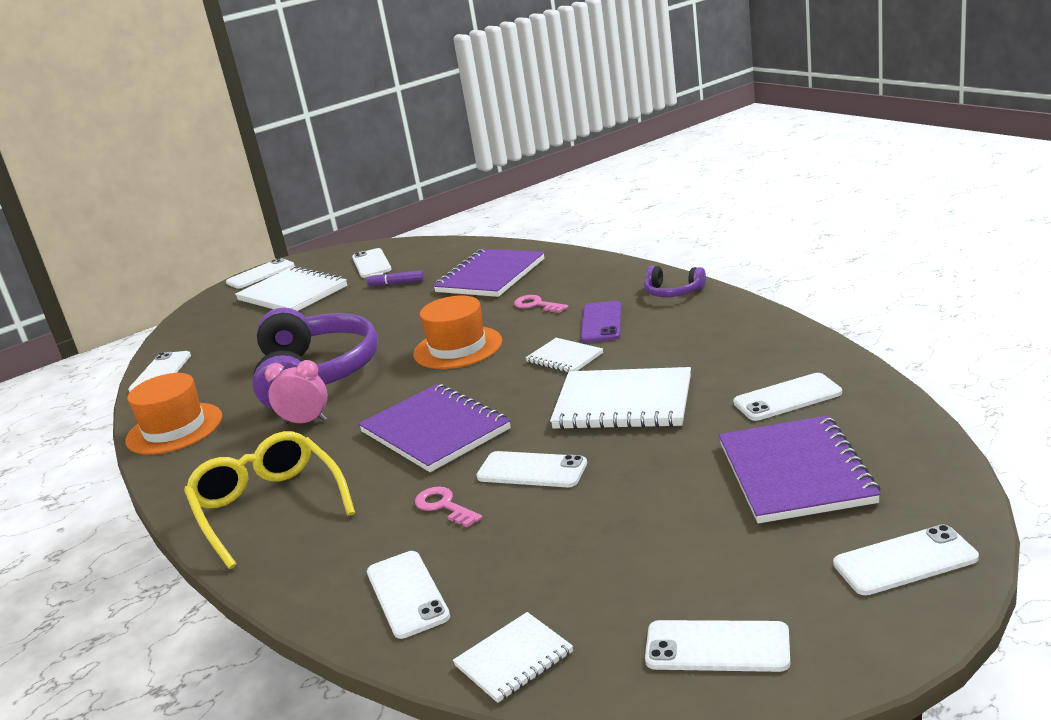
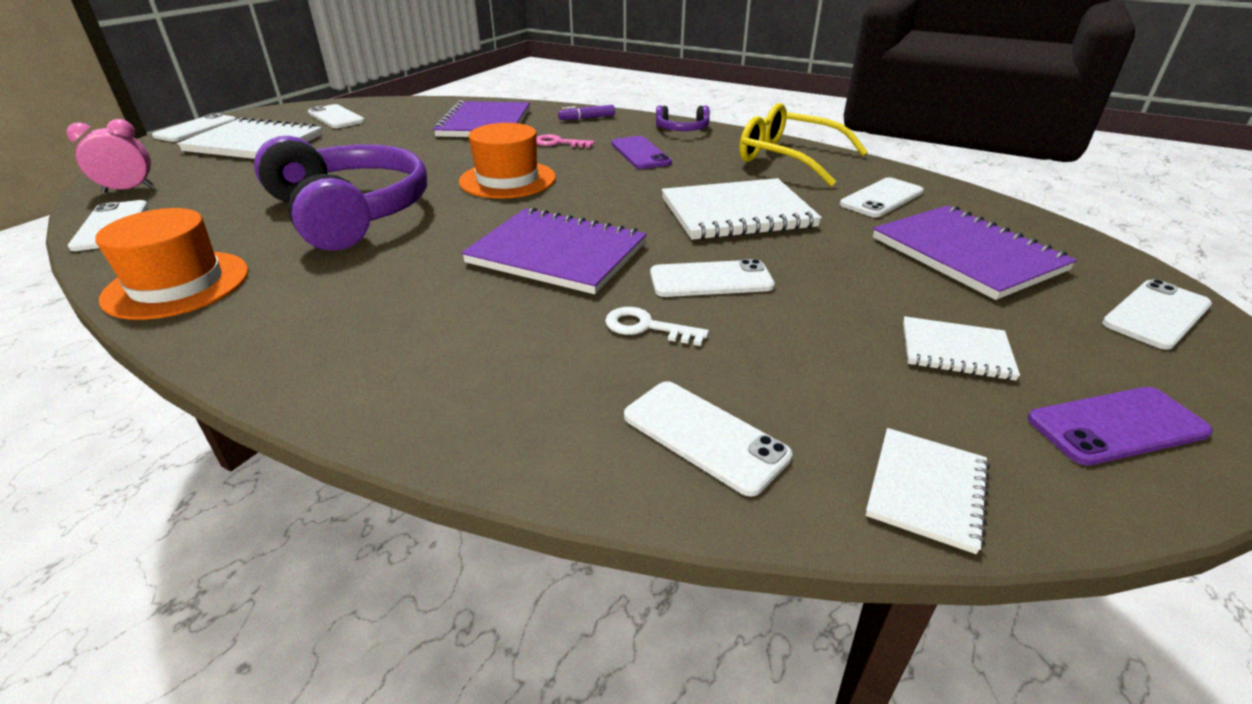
camera: 30 degrees left, 10 degrees up
yellow glasses [184,431,355,569] -> yellow glasses moved to [739,103,868,186]
pink clock [265,360,328,424] -> pink clock moved to [66,119,154,193]
purple marker [367,271,424,286] -> purple marker moved to [558,105,615,120]
pink key [415,487,482,527] -> white key [605,307,709,346]
white notebook [525,338,603,372] -> white notebook moved to [903,316,1020,381]
white phone [645,620,790,672] -> purple phone [1028,387,1213,466]

